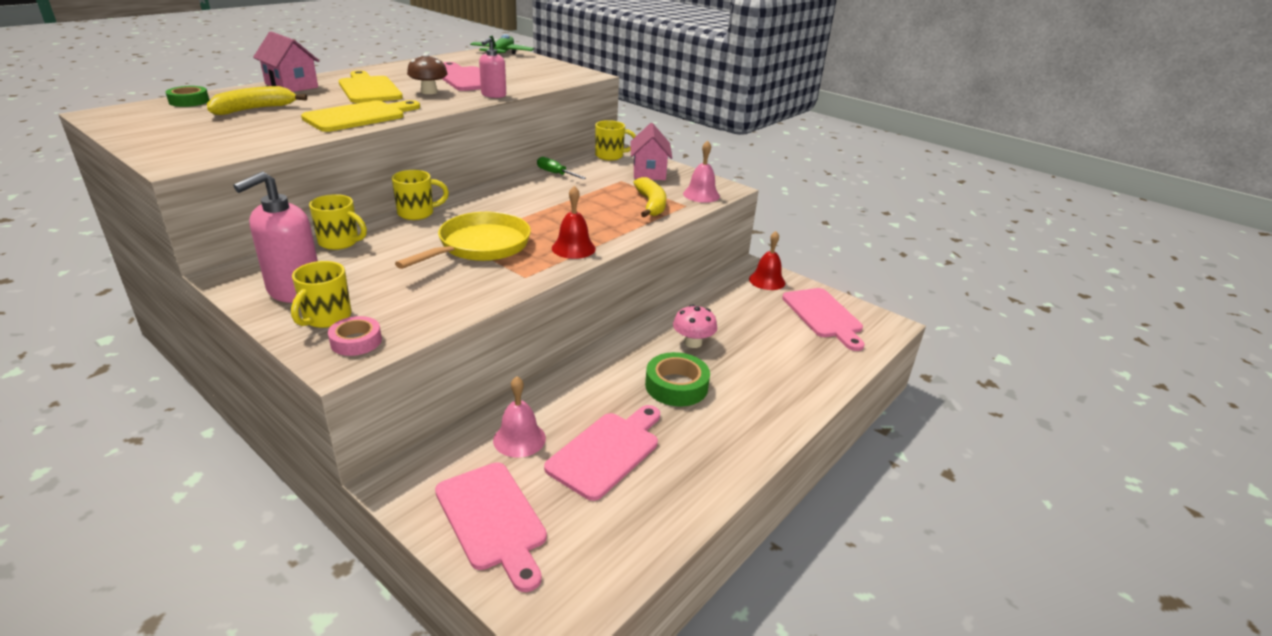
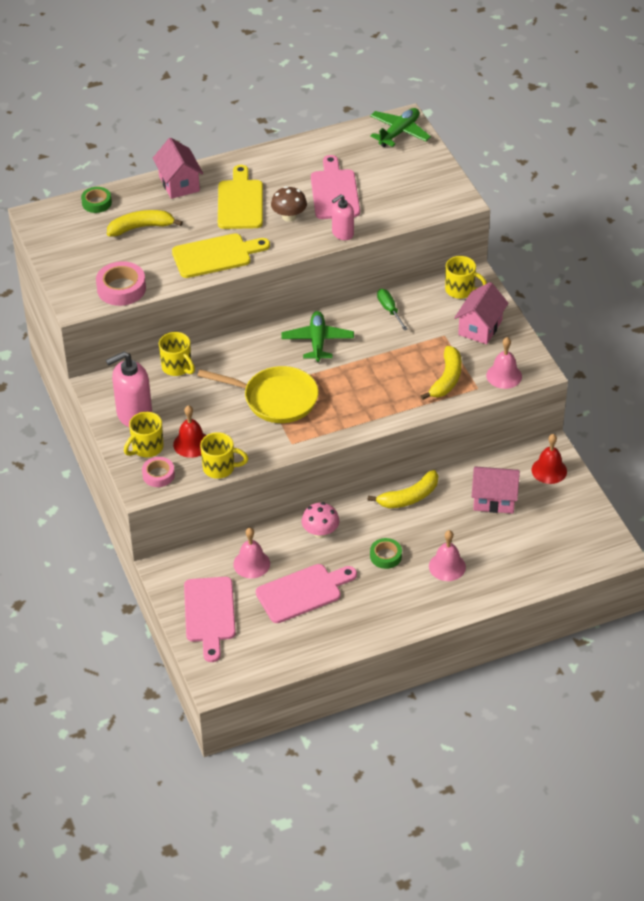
camera: 30 degrees right, 15 degrees up
yellow mug [392,170,449,220] -> yellow mug moved to [200,432,248,479]
yellow pan [395,212,531,269] -> yellow pan turned 45 degrees clockwise [197,366,319,423]
red bell [552,186,596,259] -> red bell moved to [173,405,206,458]
green tape [645,352,710,406] -> green tape [370,538,402,569], size x0.63
pink mushroom [673,304,717,348] -> pink mushroom moved to [302,502,339,538]
pink cutting board [782,288,865,351] -> none
none -> pink tape [96,261,146,306]
none -> green plane [281,311,354,363]
none -> yellow banana [368,470,438,508]
none -> pink bell [429,530,466,581]
none -> pink house [472,466,520,514]

